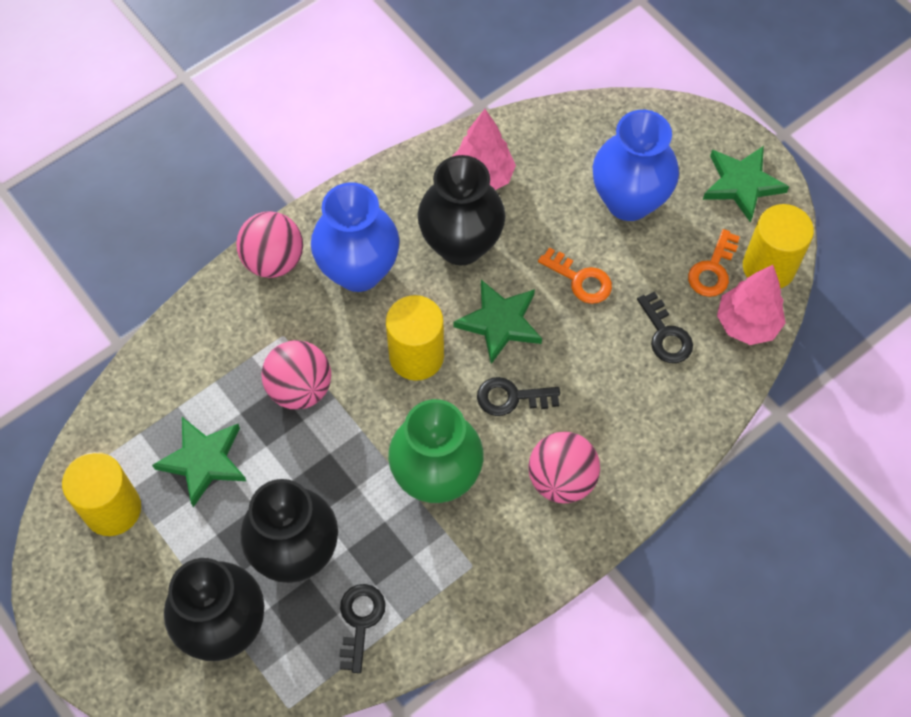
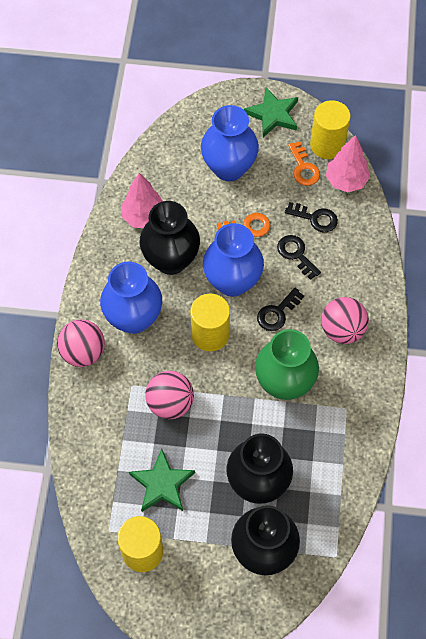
camera: 45 degrees left, 0 degrees up
black key [339,584,386,673] -> black key moved to [277,235,321,280]
green star [454,280,542,364] -> blue vase [203,223,264,297]

